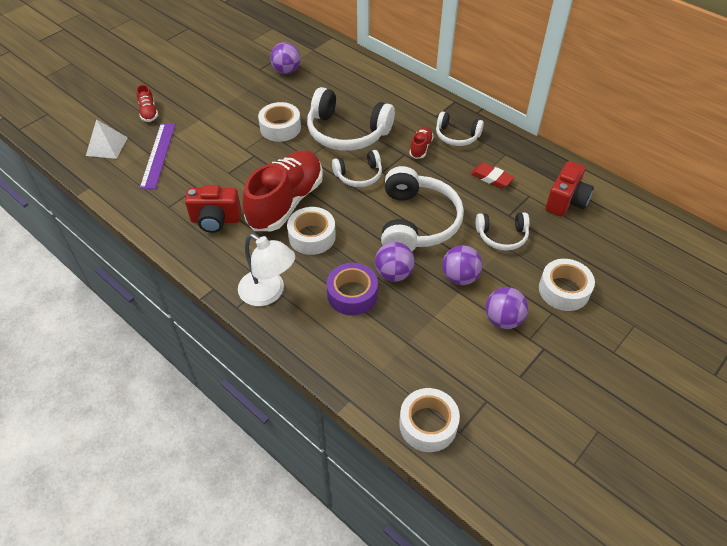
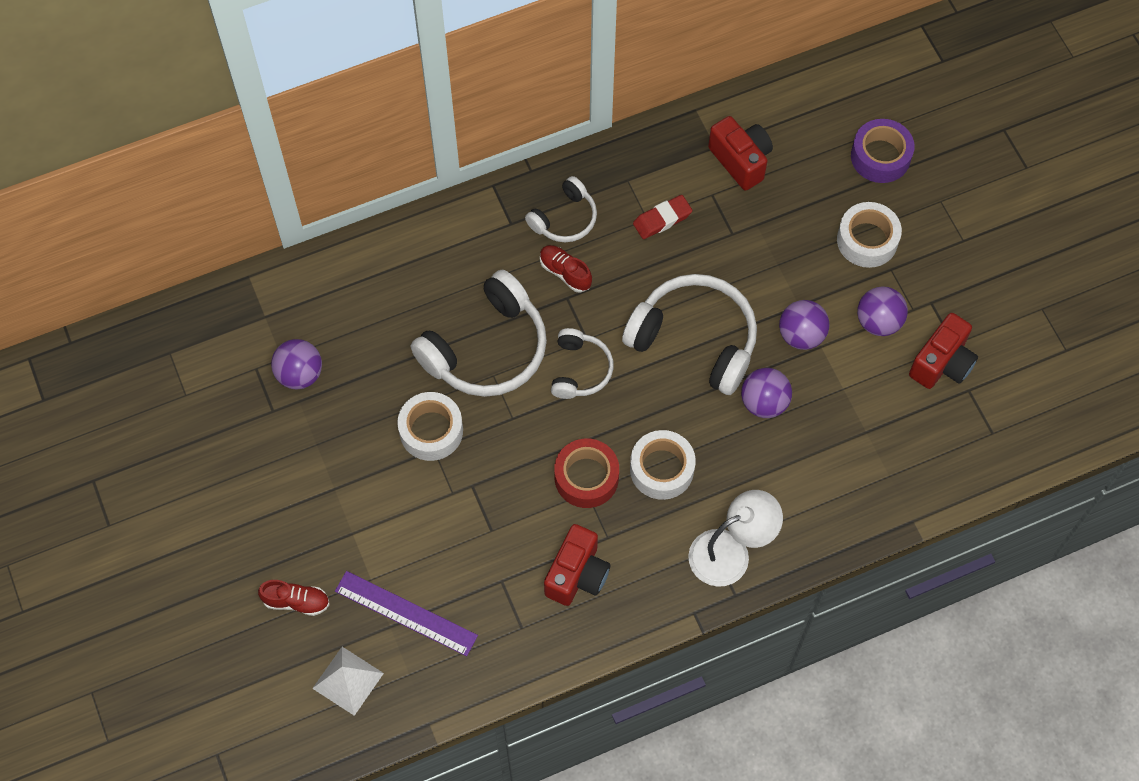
camera: 65 degrees left, 15 degrees up
red shoe [243,150,323,231] -> red tape [554,439,619,508]
purple tape [326,263,378,316] -> purple tape moved to [851,119,915,183]
white tape [399,388,460,452] -> none
white headphones [476,212,530,251] -> none
none -> red camera [909,313,978,389]

